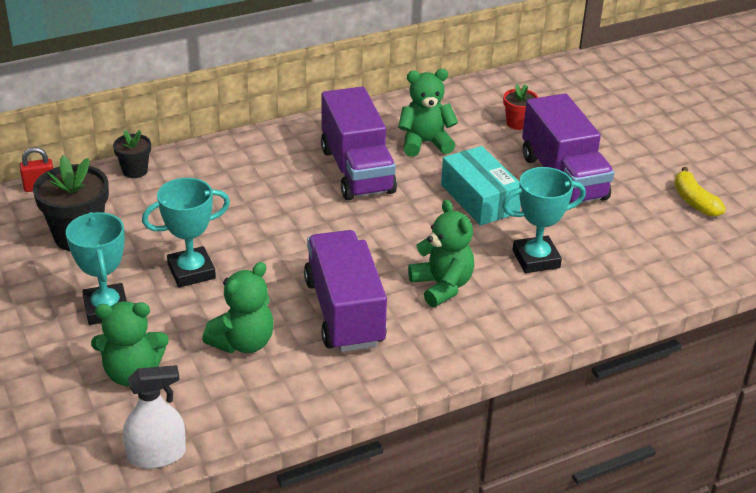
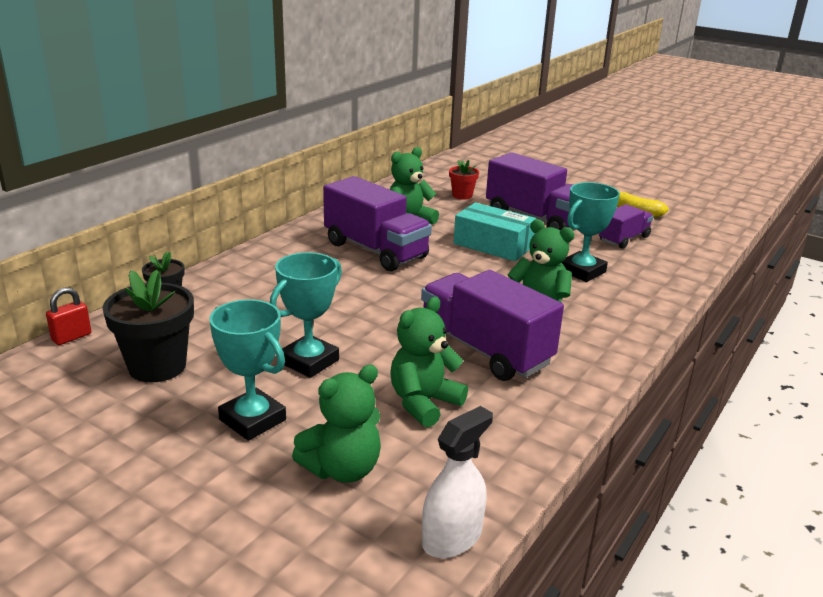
camera: 30 degrees left, 10 degrees down
green teddy bear [202,262,274,353] -> green teddy bear turned 150 degrees counterclockwise [391,297,468,428]
none -> purple truck [599,204,653,249]

